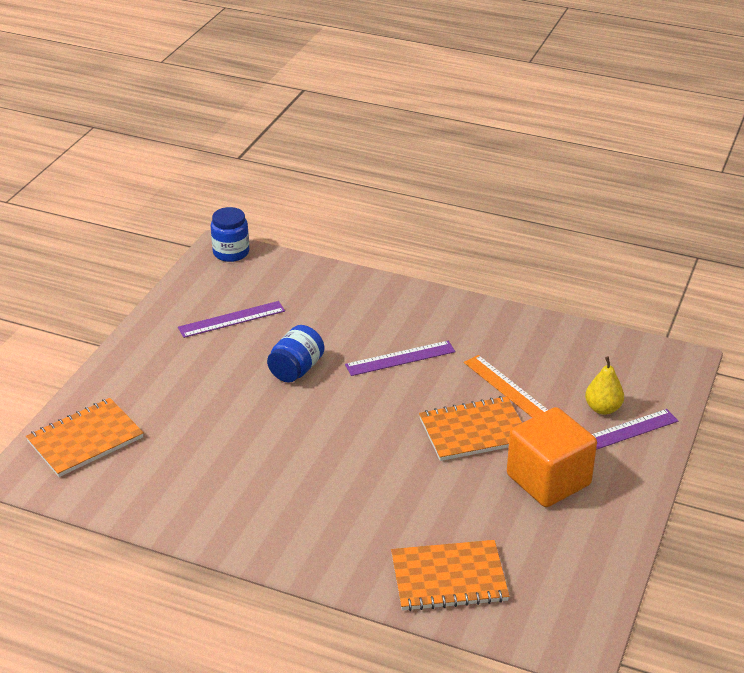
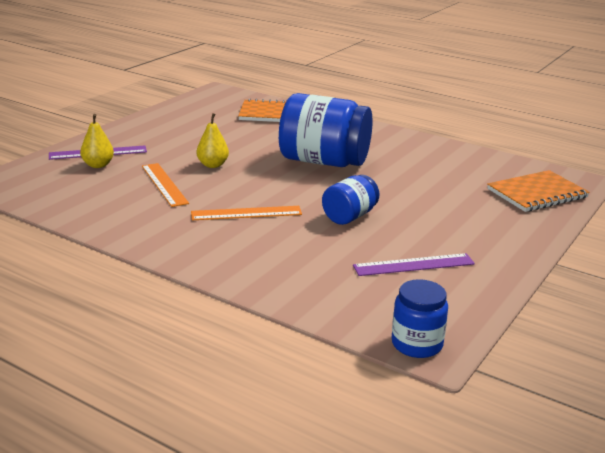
camera: 170 degrees left, 10 degrees down
purple ruler [345,341,455,376] -> orange ruler [191,206,302,220]
orange notebook [419,396,522,461] -> yellow pear [196,113,229,168]
orange cube [507,407,597,507] -> none
none -> blue jar [279,93,373,167]

